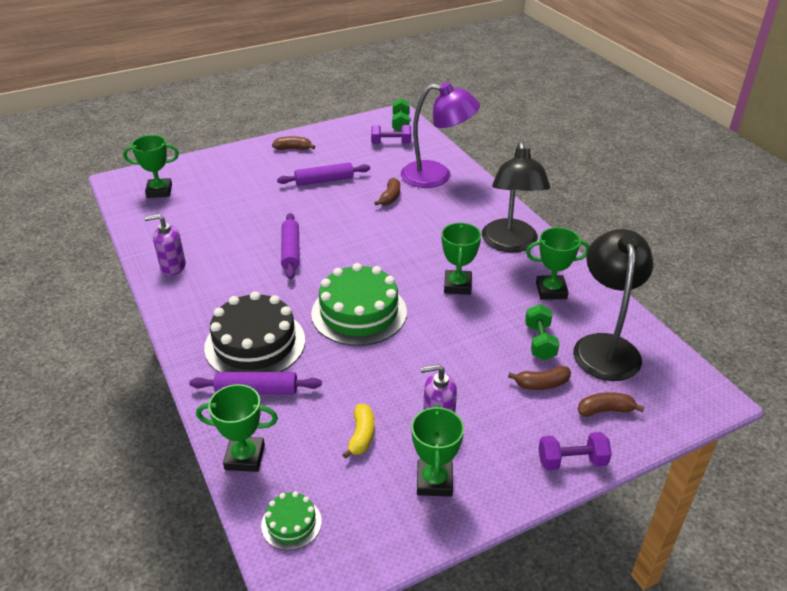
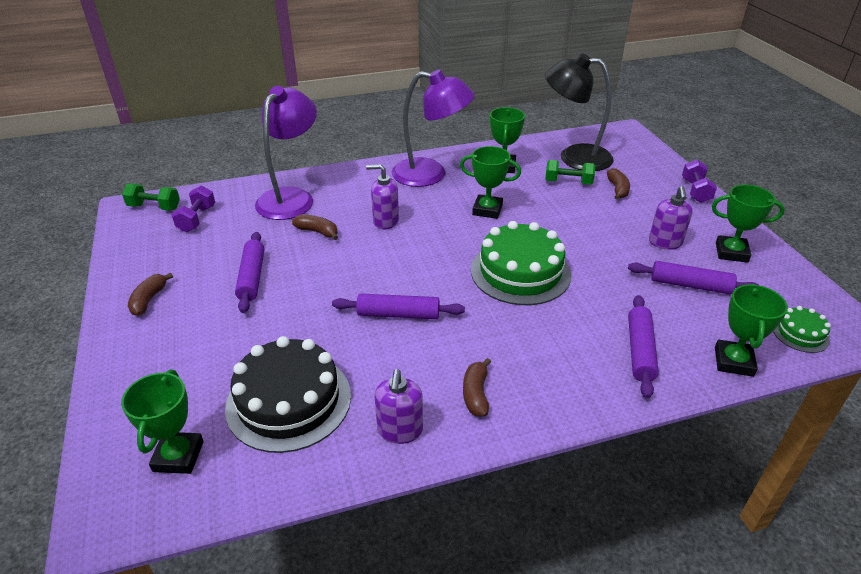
camera: 80 degrees left, 0 degrees up
black cake [204,291,305,372] -> black cake moved to [225,336,351,453]
yellow banana [342,404,375,459] -> purple rolling pin [628,261,760,294]
black lamp [482,141,550,253] -> purple lamp [392,70,475,187]
brown banana [578,392,644,417] -> brown banana moved to [463,358,491,417]
none -> purple soap dispenser [366,164,399,230]

